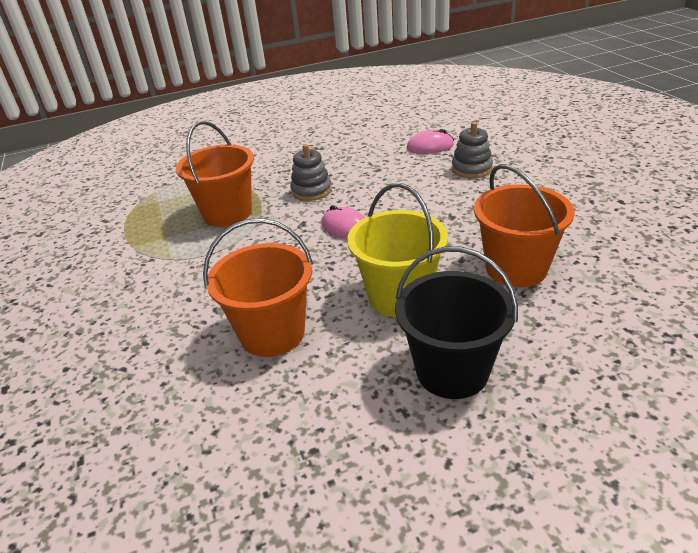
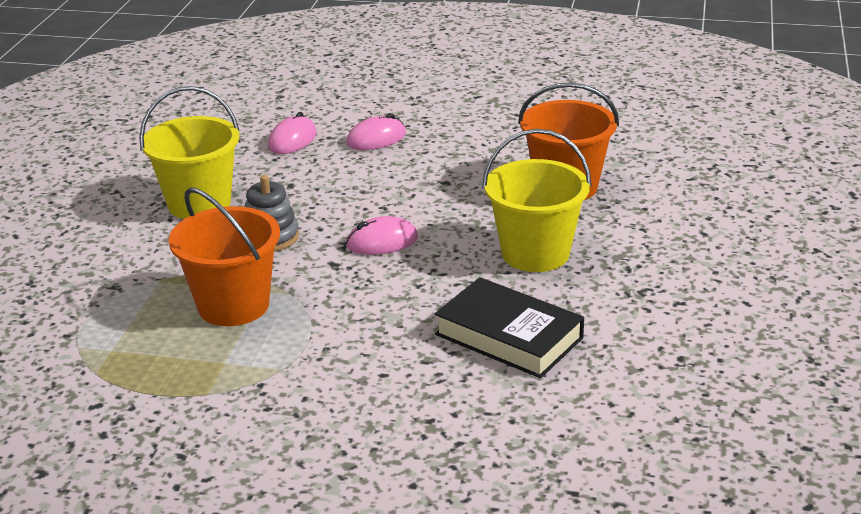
camera: 60 degrees left, 5 degrees down
orange bucket [203,218,313,357] -> black book [435,277,584,378]
black bucket [395,246,518,399] -> none
grey stacking toy [452,122,493,178] -> pink mouse [346,113,406,150]
none -> yellow bucket [139,86,239,219]

